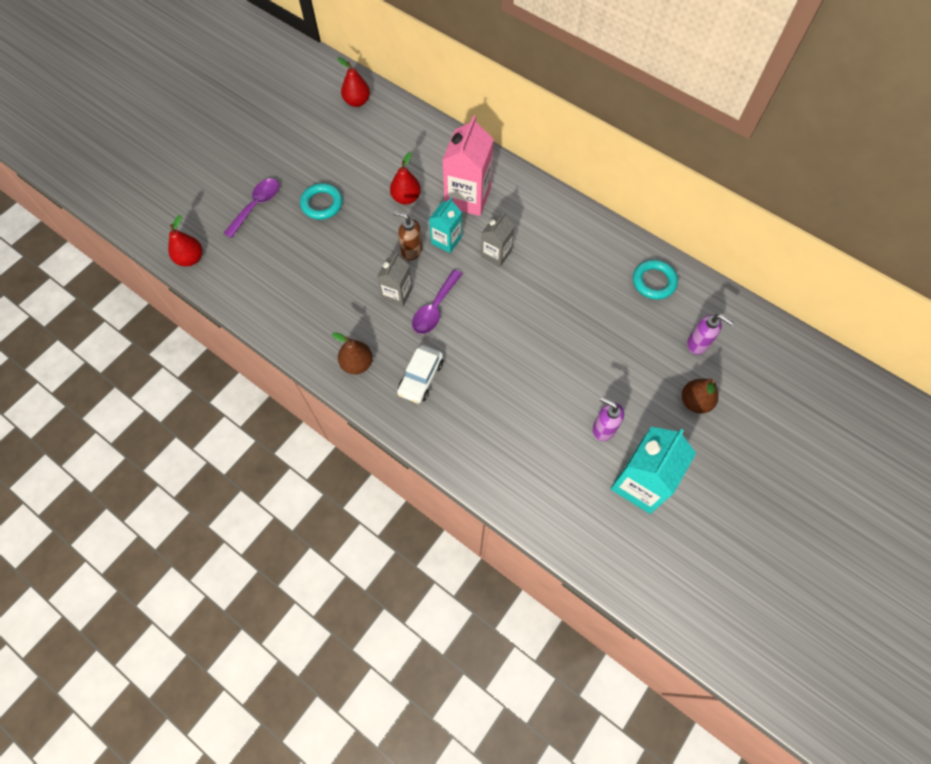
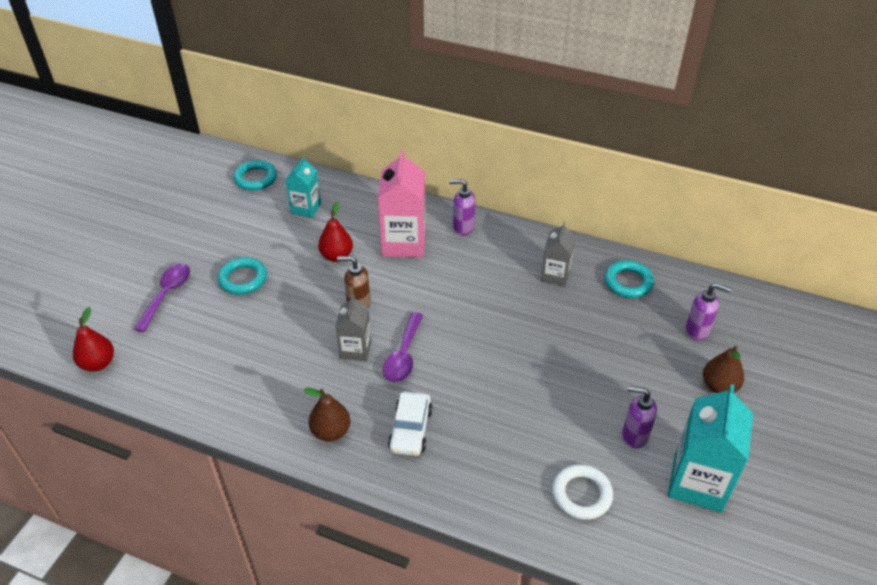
camera: 15 degrees left, 20 degrees down
red pear [338,57,370,107] -> turquoise ring [233,160,277,191]
turquoise carton [429,198,462,253] -> turquoise carton moved to [285,156,321,218]
grey carton [481,212,515,267] -> grey carton moved to [541,222,576,286]
none -> purple soap dispenser [449,179,476,235]
none -> white ring [552,464,613,520]

